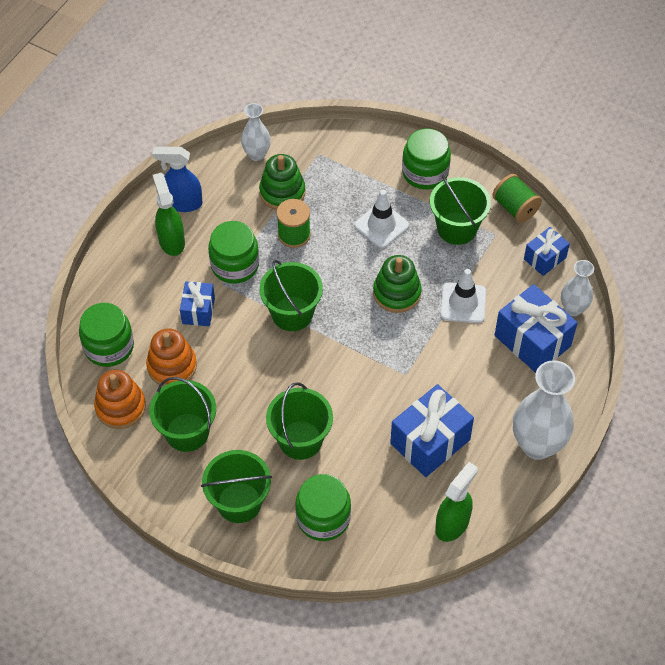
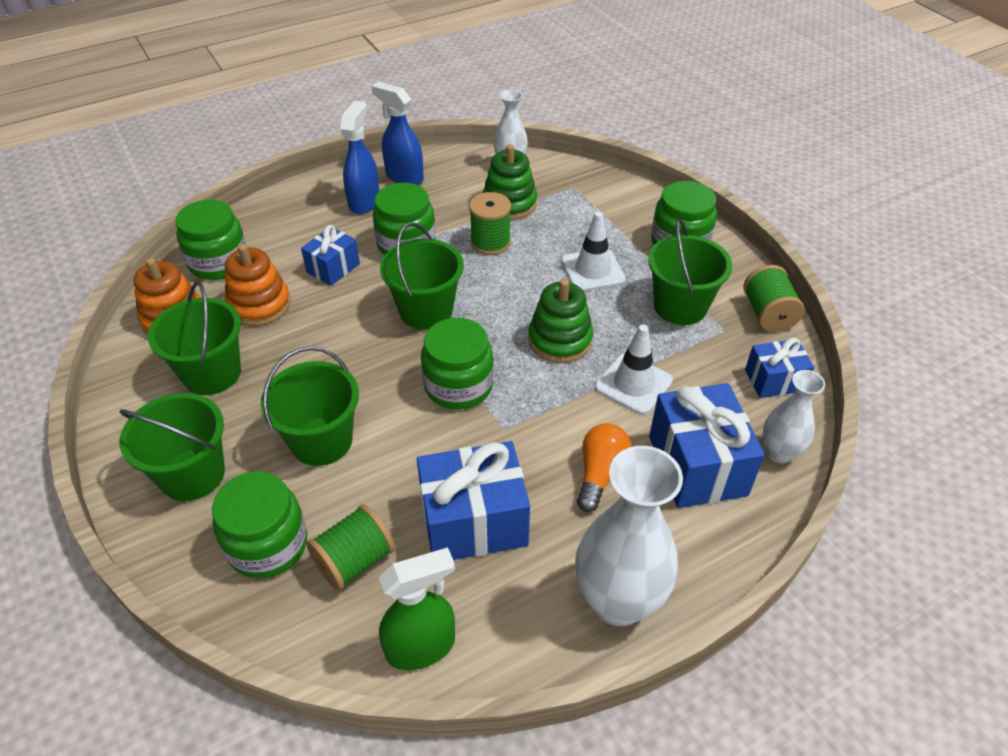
camera: 30 degrees right, 10 degrees down
green spray bottle [153,173,185,256] -> blue spray bottle [340,101,379,214]
none -> green spool [306,504,395,591]
none -> green jar [421,318,494,409]
none -> orange light bulb [577,423,631,512]

